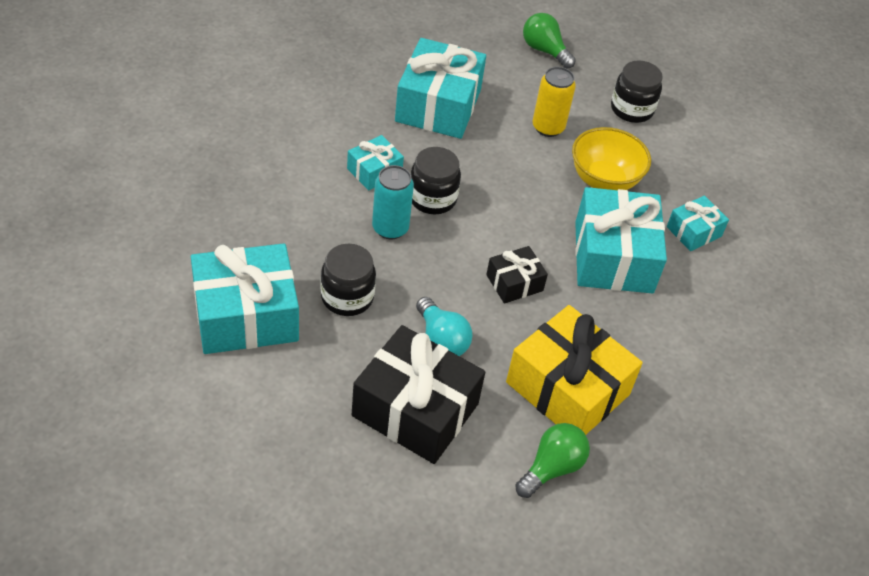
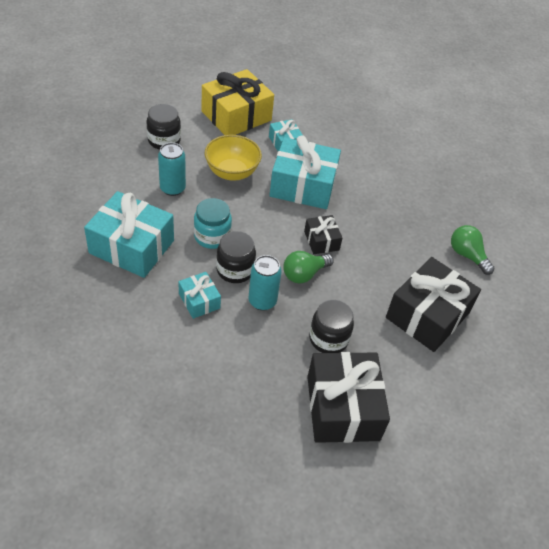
camera: 80 degrees left, 0 degrees up
turquoise gift [191,243,299,354] -> black gift [307,352,390,443]
turquoise light bulb [416,297,473,356] -> none
yellow gift [506,305,643,435] -> yellow gift moved to [202,69,274,135]
green light bulb [523,13,576,69] -> green light bulb moved to [283,251,334,284]
yellow can [532,67,576,137] -> turquoise can [158,143,186,196]
none -> turquoise jar [194,198,232,249]

